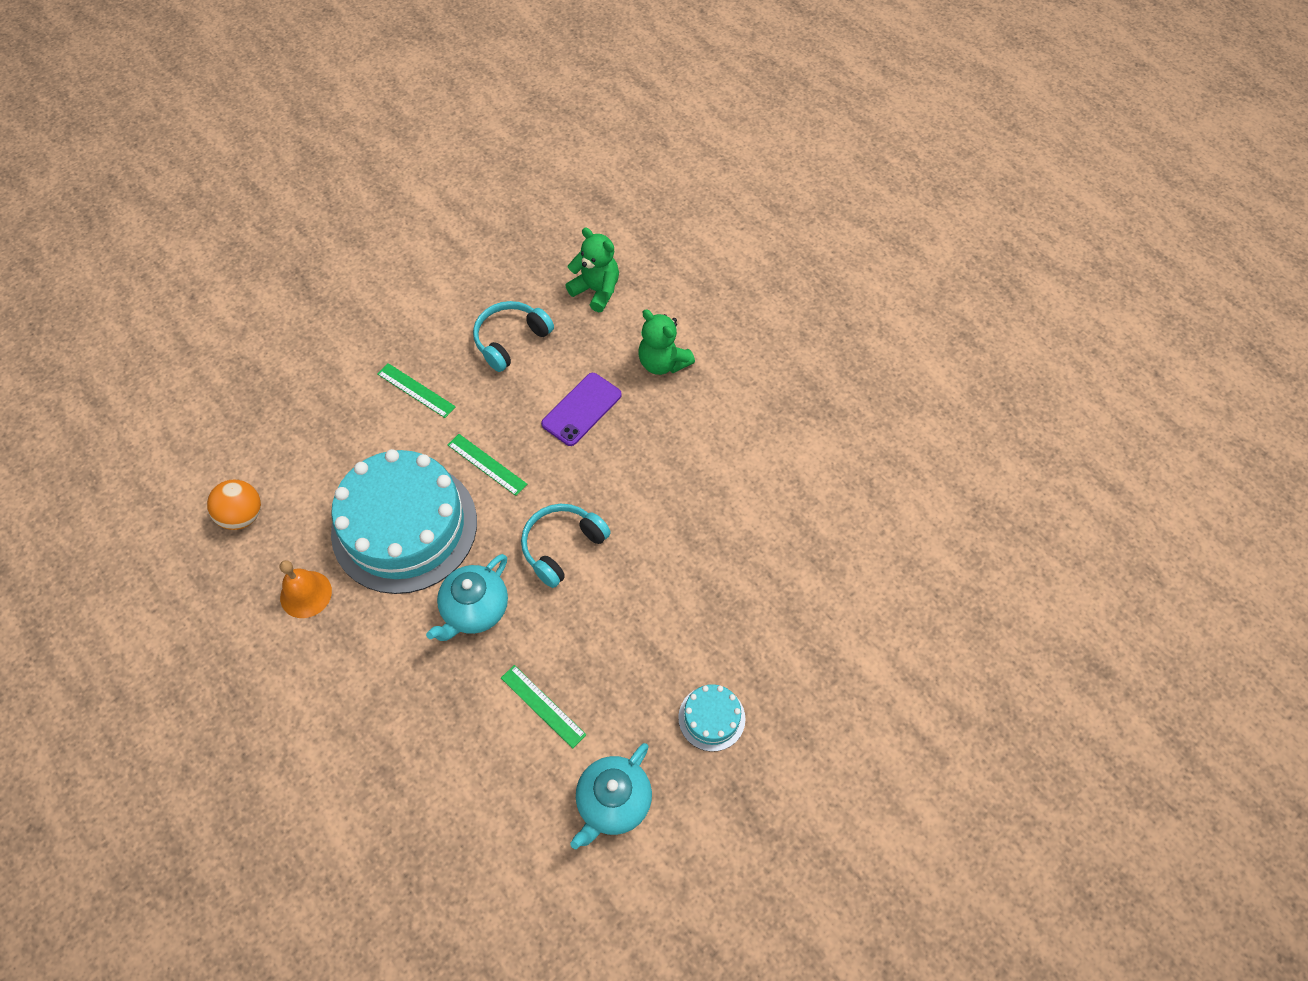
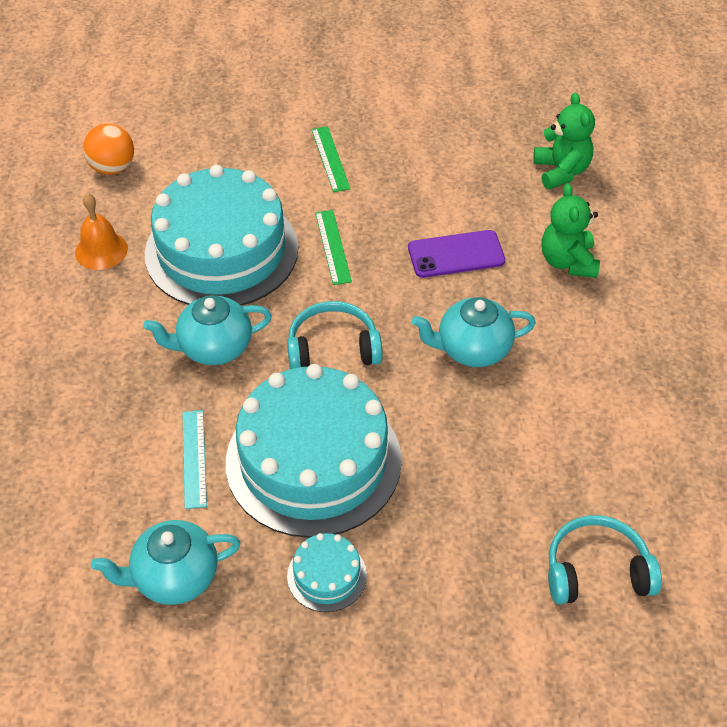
camera: 40 degrees right, 10 degrees down
turquoise headphones [473,301,554,372] -> turquoise headphones moved to [548,515,662,605]
green ruler [501,665,586,749] -> turquoise ruler [182,410,207,509]
none -> turquoise cake [226,364,402,538]
none -> turquoise teapot [412,297,536,367]

